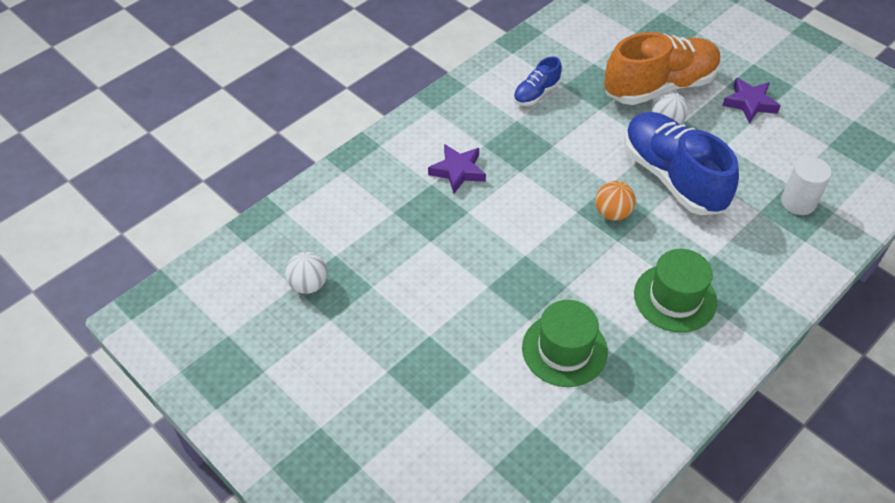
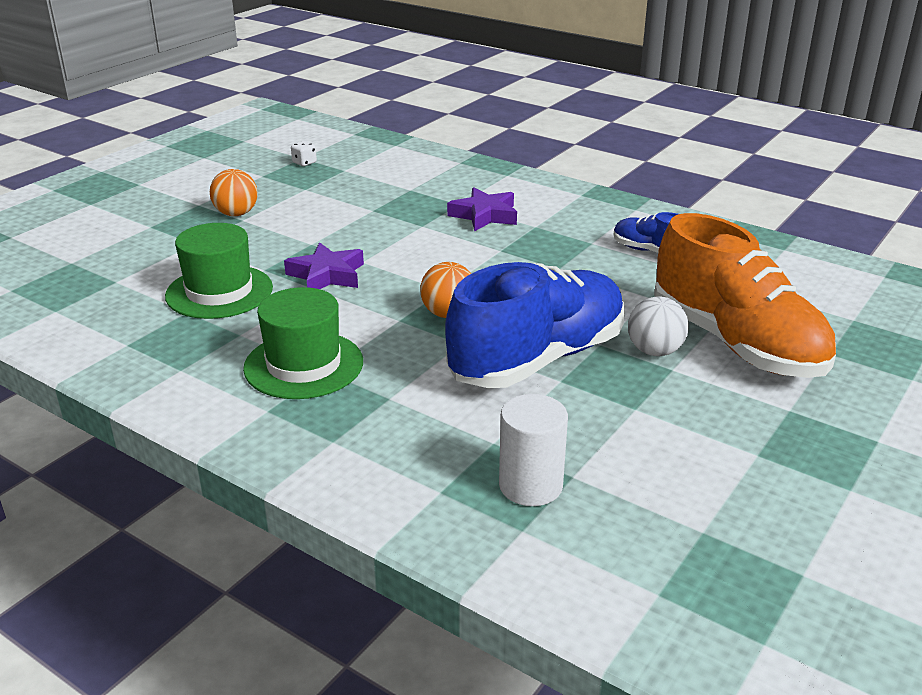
camera: 80 degrees right, 20 degrees down
white ball [285,252,327,294] -> white dice [291,141,317,166]
purple star [722,78,781,123] -> purple star moved to [284,242,364,289]
none -> orange ball [210,169,258,216]

